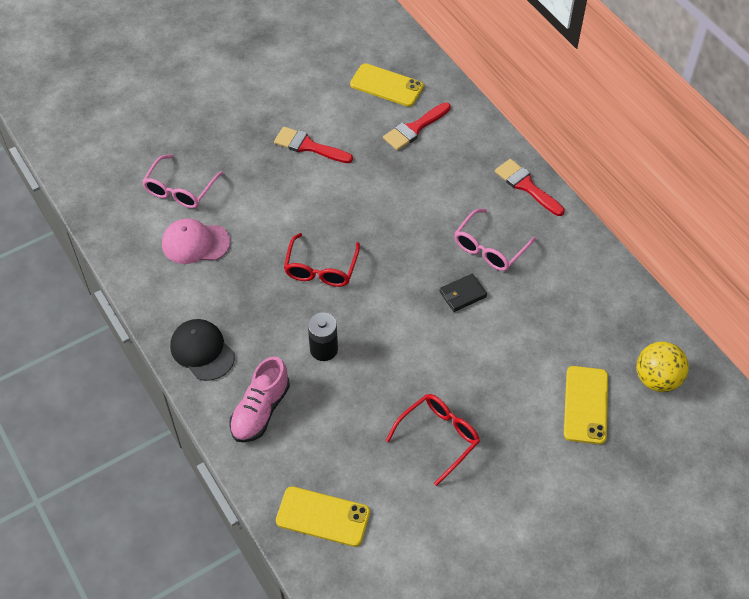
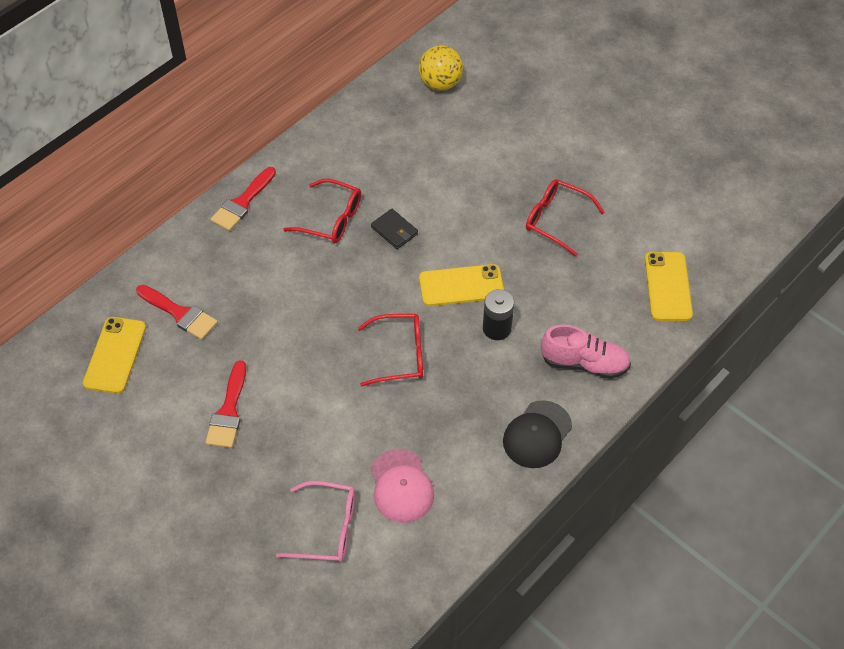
camera: 105 degrees left, 0 degrees up
pink glasses [454,209,536,271] -> red glasses [283,179,361,243]
yellow phone [564,366,608,444] -> yellow phone moved to [419,264,504,306]

